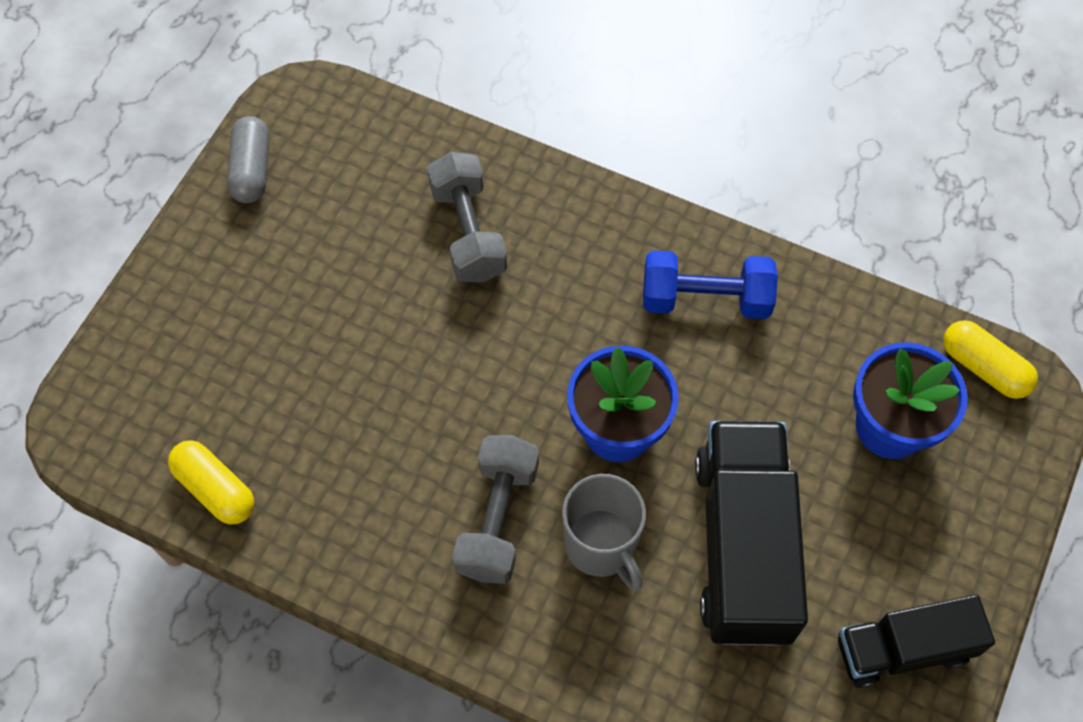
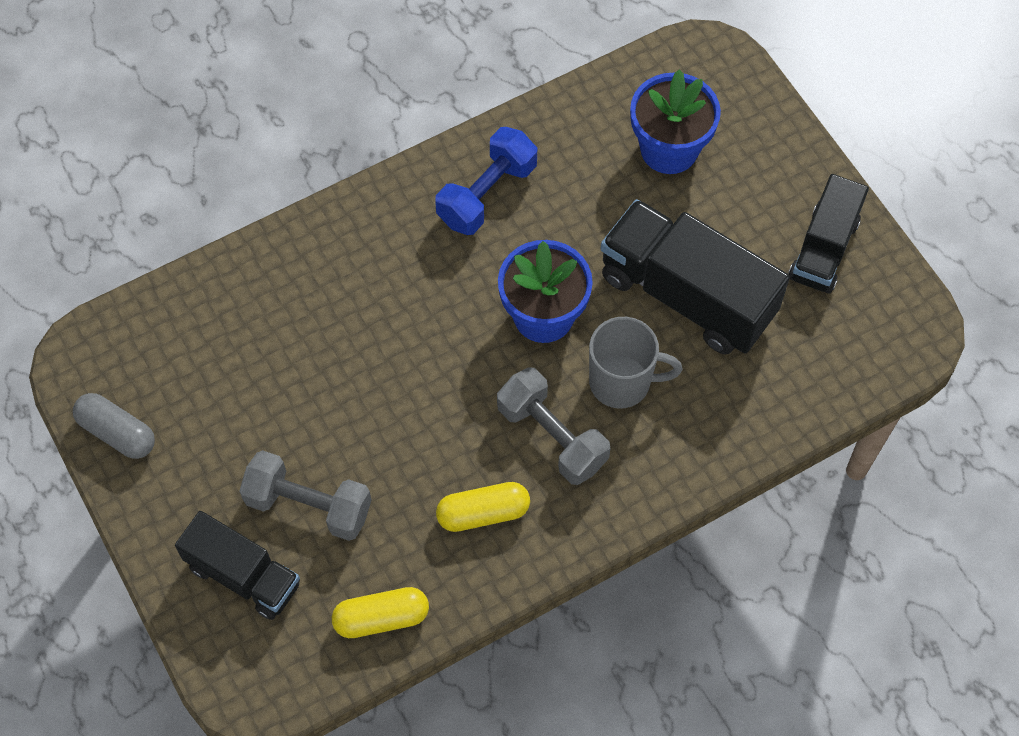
camera: 55 degrees left, 0 degrees up
grey dumbbell [427,152,508,283] -> grey dumbbell moved to [239,450,371,541]
yellow capsule [943,320,1038,399] -> yellow capsule moved to [436,482,530,532]
none -> black truck [175,511,300,620]

